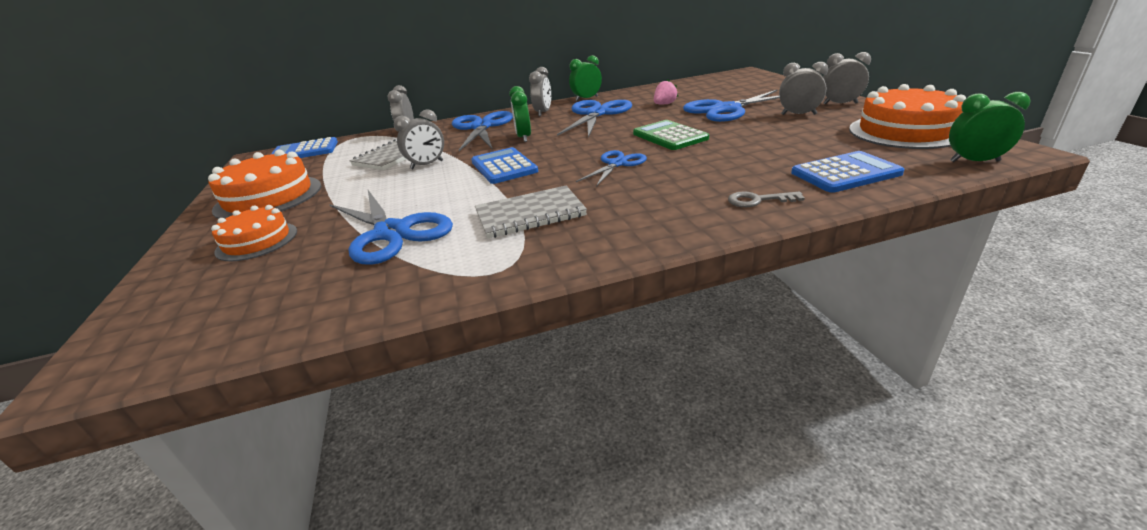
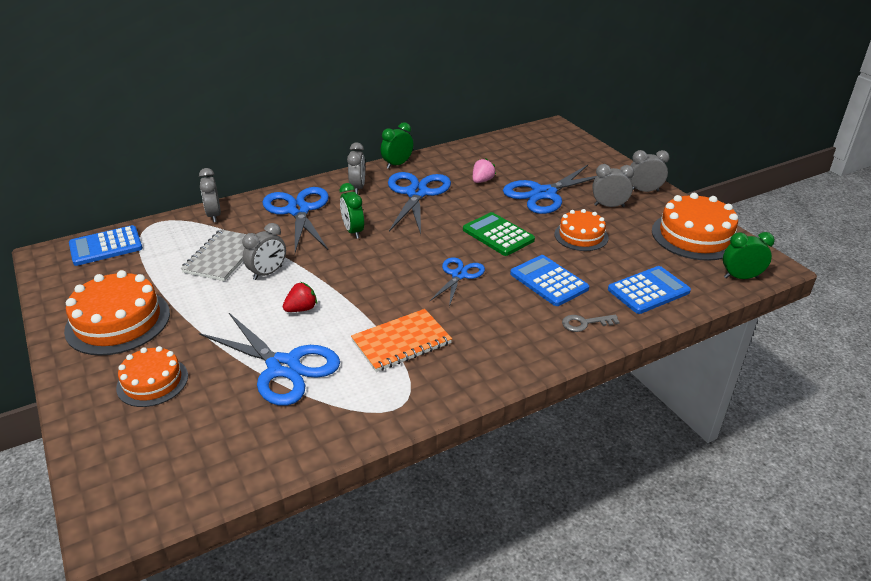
camera: 15 degrees left, 5 degrees up
blue calculator [471,147,538,184] -> blue calculator moved to [510,255,589,306]
grey notebook [475,186,587,238] -> orange notebook [351,309,452,372]
none -> red strawberry [283,282,317,312]
none -> orange cake [554,209,609,251]

